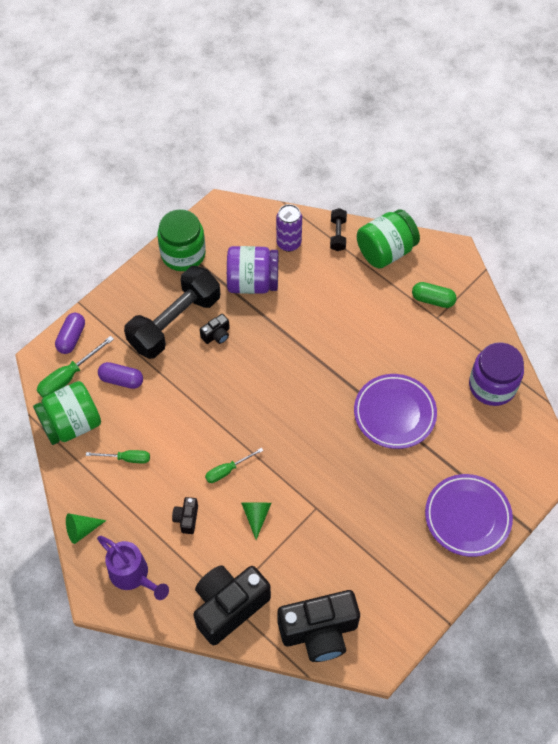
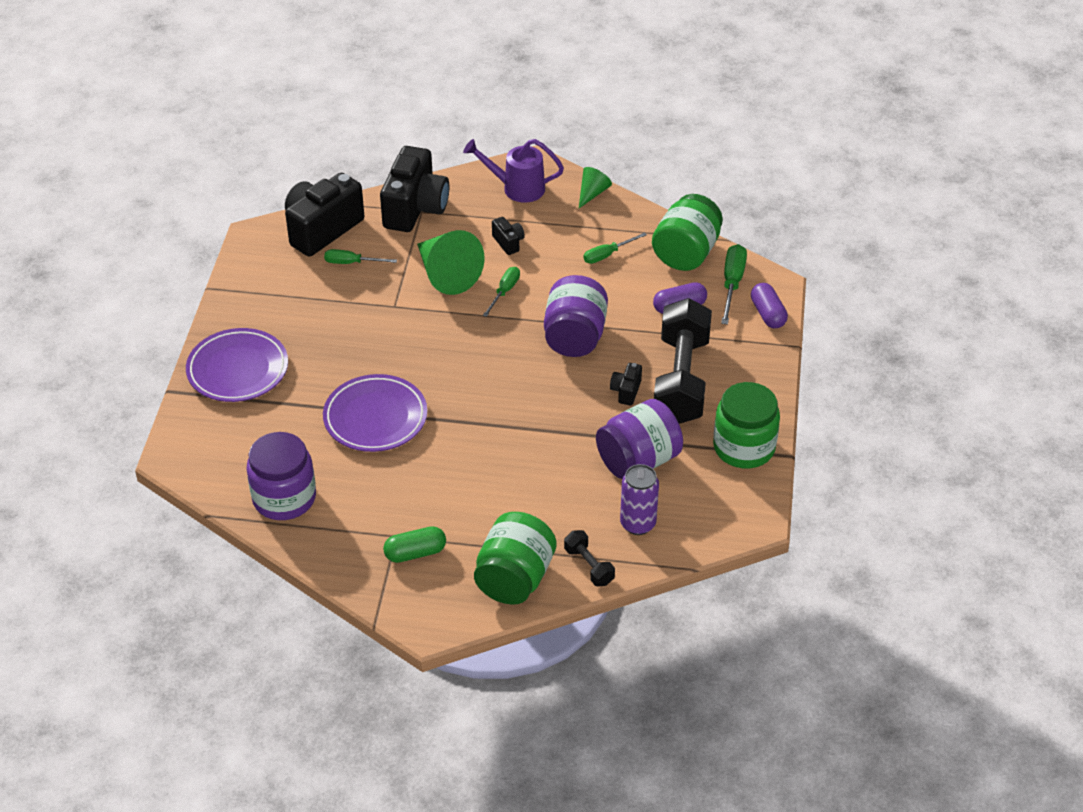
camera: 145 degrees right, 15 degrees down
green cone [241,502,271,540] -> green cone [417,230,485,295], size x1.93
none -> green screwdriver [324,249,397,264]
none -> purple jar [544,275,608,357]

